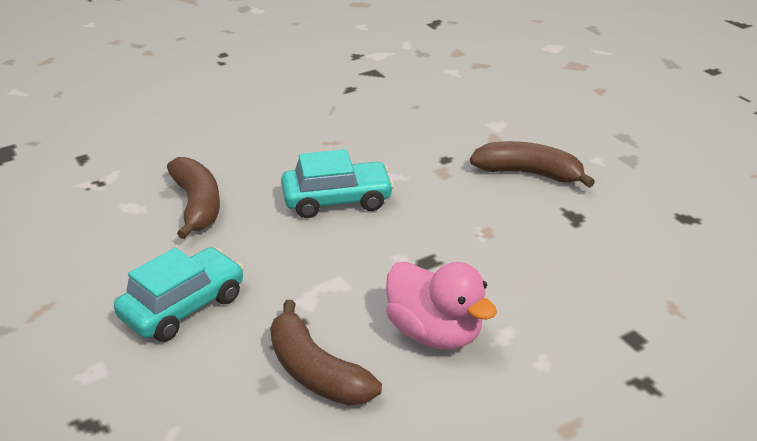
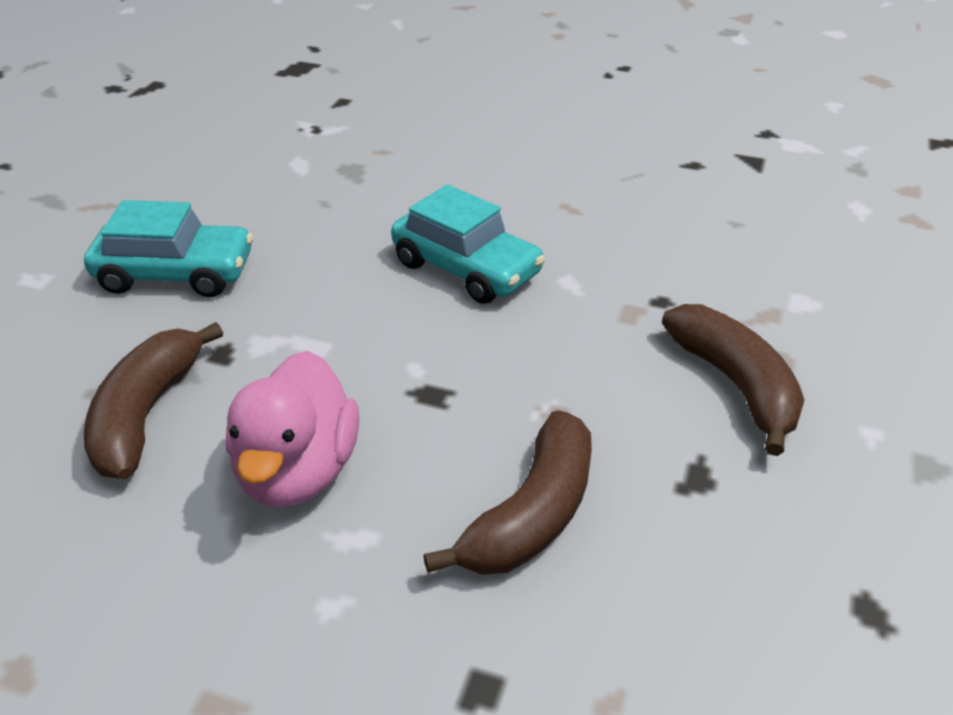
camera: 50 degrees right, 5 degrees up
brown banana [167,157,220,239] -> brown banana moved to [423,410,592,575]

